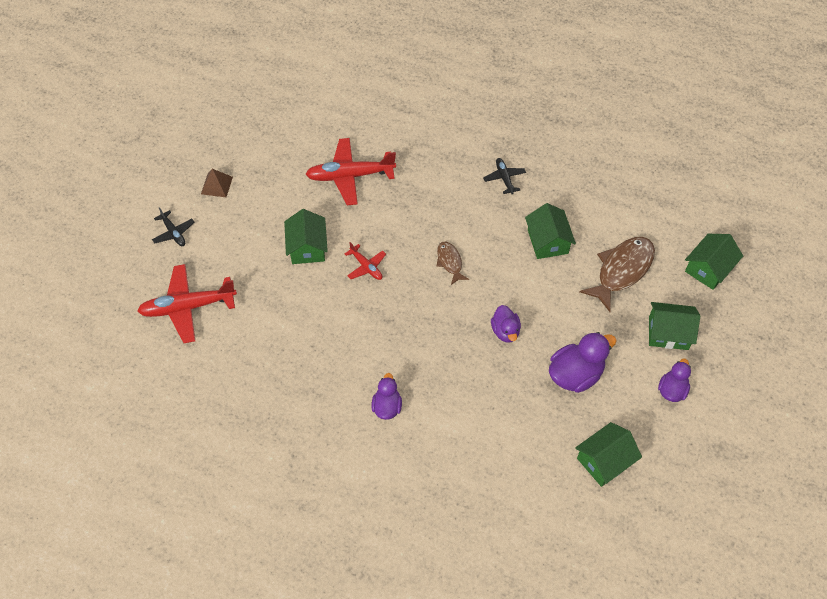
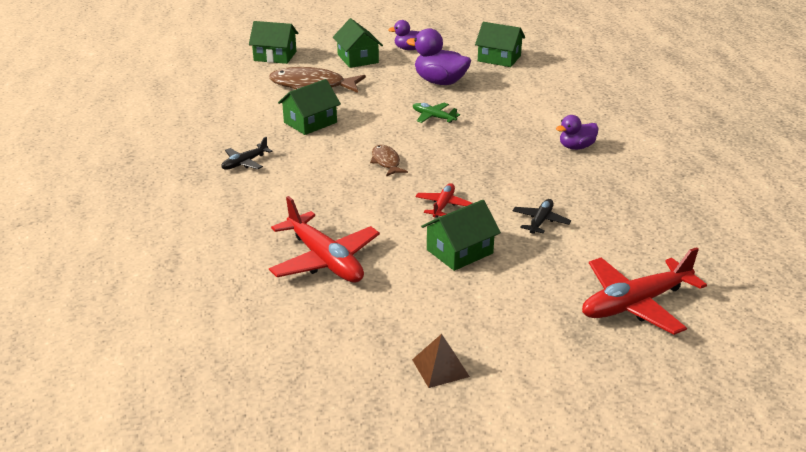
camera: 120 degrees left, 25 degrees down
red plane [137,264,237,343] -> red plane turned 105 degrees clockwise [582,247,707,335]
black plane [152,207,195,246] -> black plane moved to [512,199,571,234]
brown fish [437,242,469,285] -> brown fish turned 120 degrees clockwise [370,145,408,177]
purple duck [491,305,521,343] -> green plane [413,103,460,123]

